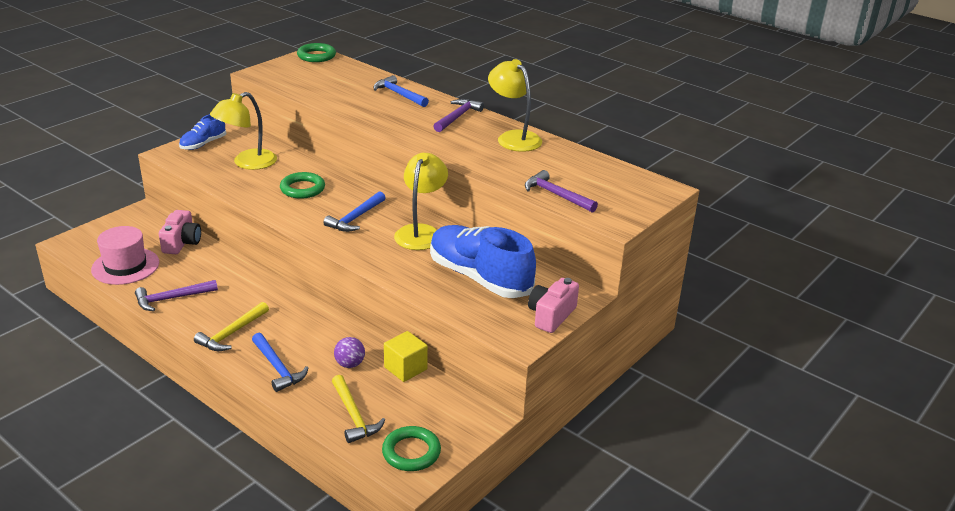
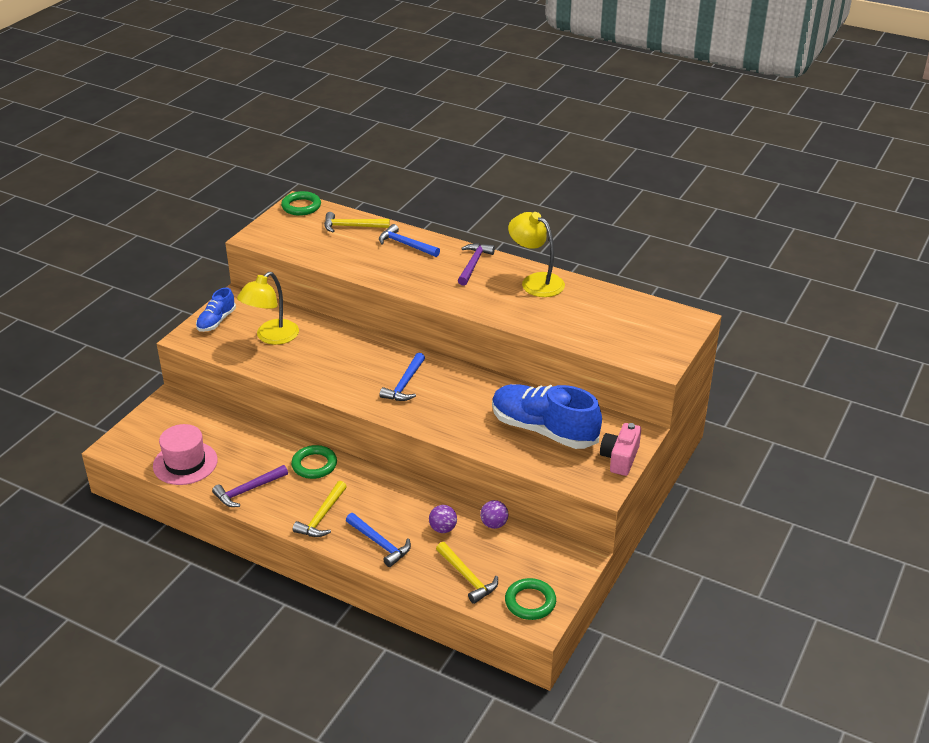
camera: 10 degrees left, 5 degrees up
pink camera [159,210,201,254] -> none
green ring [280,172,325,199] -> green ring moved to [291,445,337,479]
yellow cube [384,331,428,382] -> purple ball [480,500,508,529]
yellow lamp [394,153,448,250] -> none
purple hammer [525,170,598,213] -> none
none -> yellow hammer [324,212,390,233]

